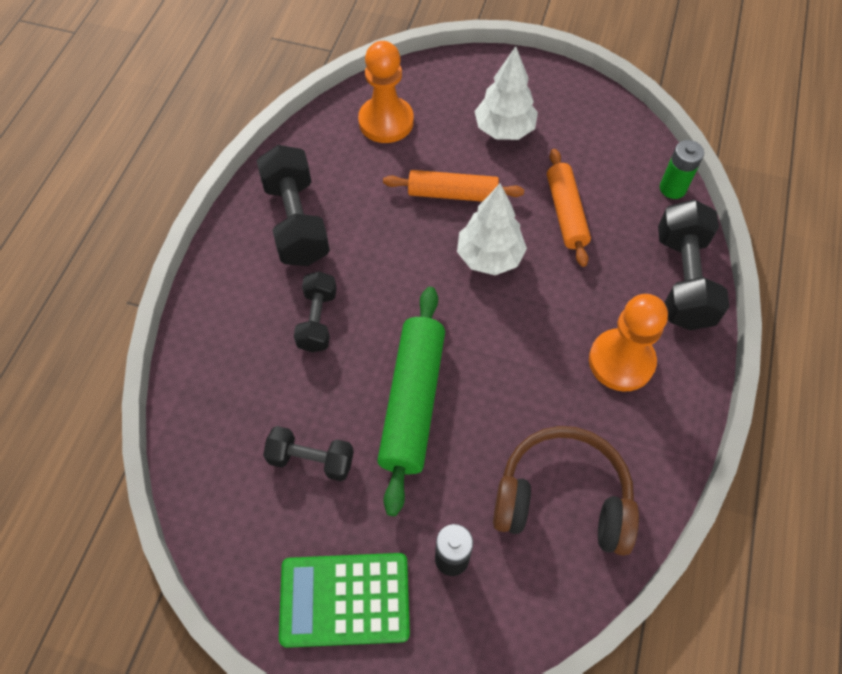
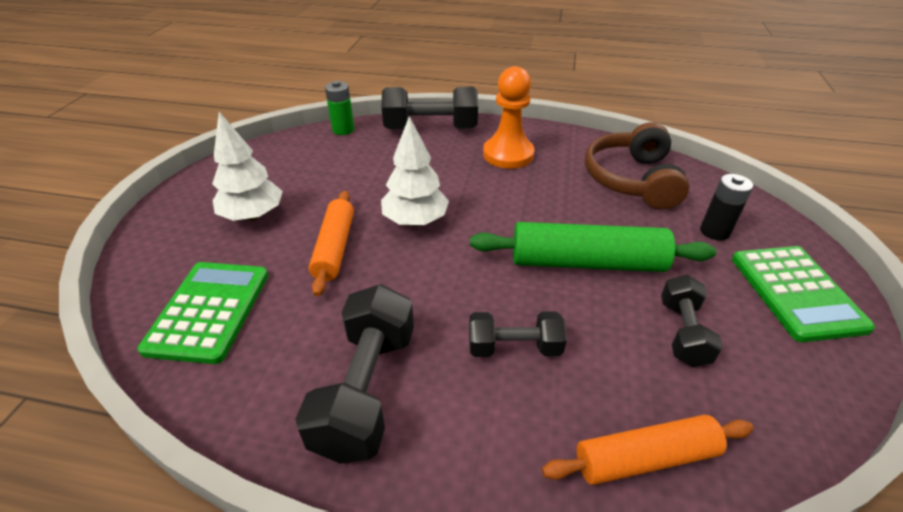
camera: 95 degrees left, 20 degrees down
black dumbbell [257,145,330,266] -> black dumbbell turned 60 degrees counterclockwise [295,284,414,463]
orange pawn [358,41,414,143] -> green calculator [137,262,268,364]
orange rolling pin [547,149,591,267] -> orange rolling pin moved to [542,415,754,485]

